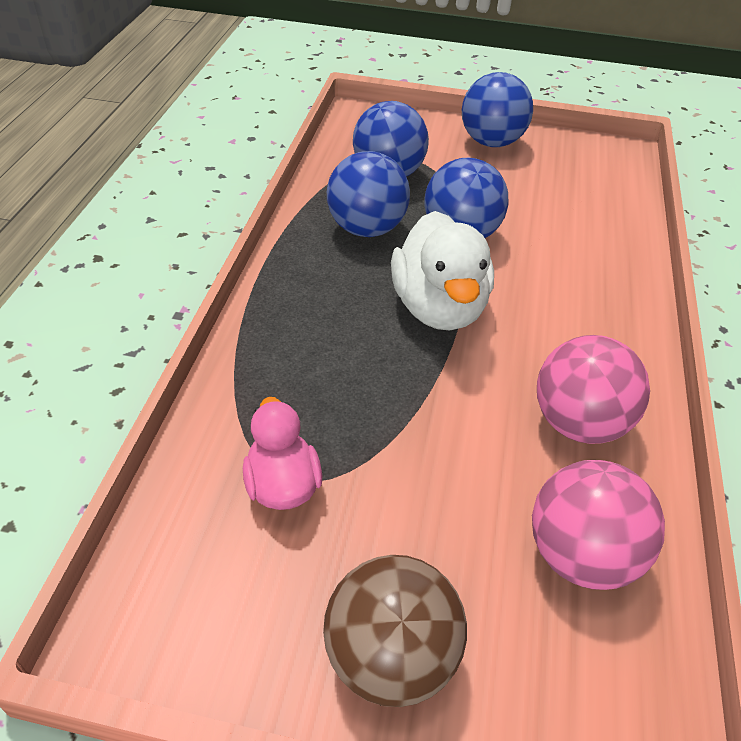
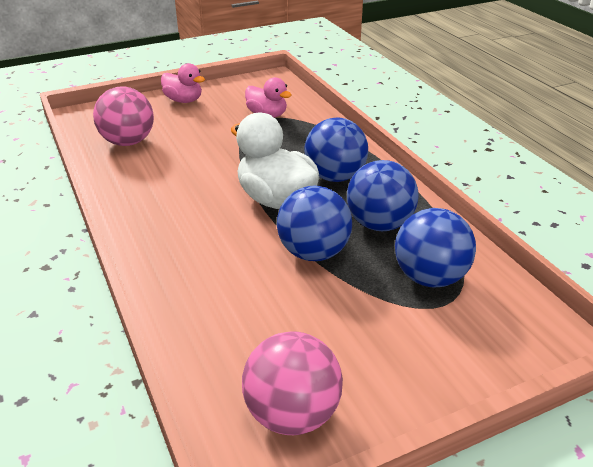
camera: 145 degrees right, 10 degrees down
brown ball [323,555,467,707] -> pink duck [161,63,205,103]
blue ball [462,72,533,147] -> blue ball moved to [305,118,368,182]
pink ball [537,335,650,444] -> pink ball moved to [242,331,343,435]

